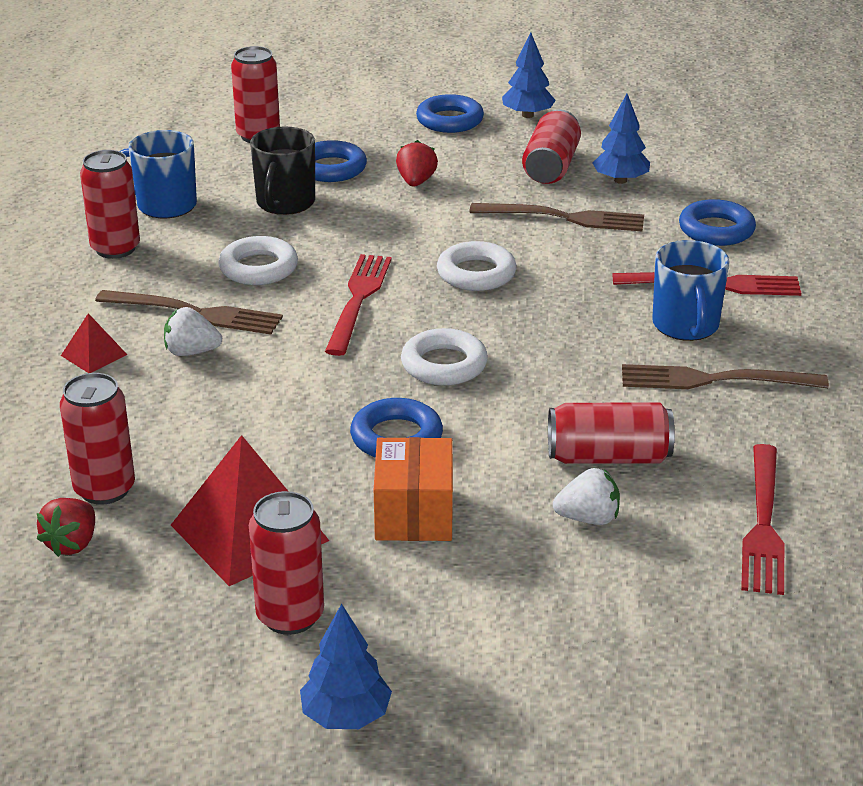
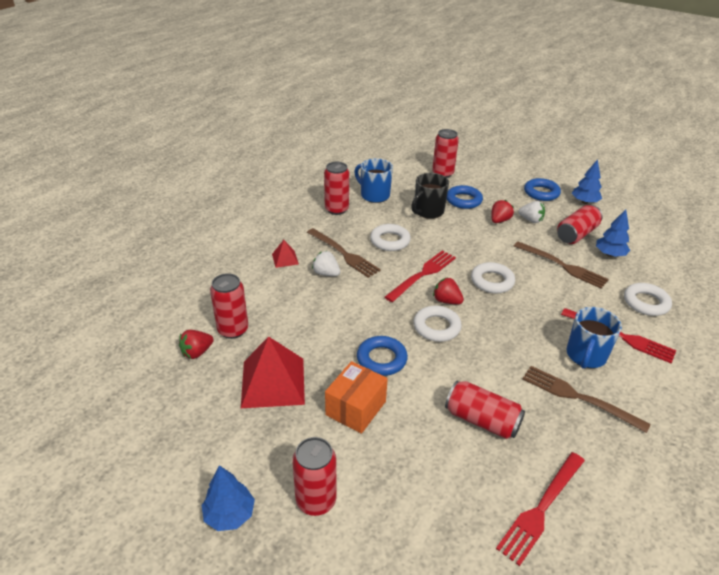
camera: 30 degrees right, 5 degrees up
red can [249,491,324,635] -> red can moved to [292,437,336,516]
white strawberry [553,468,620,525] -> white strawberry moved to [518,201,545,223]
blue ring [679,199,756,246] -> white ring [624,283,672,316]
none -> red strawberry [433,277,464,304]

